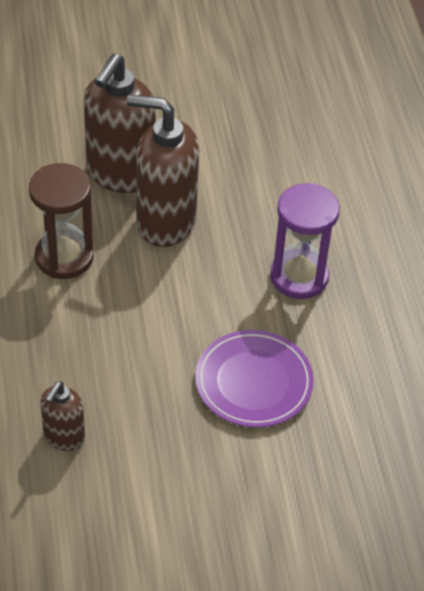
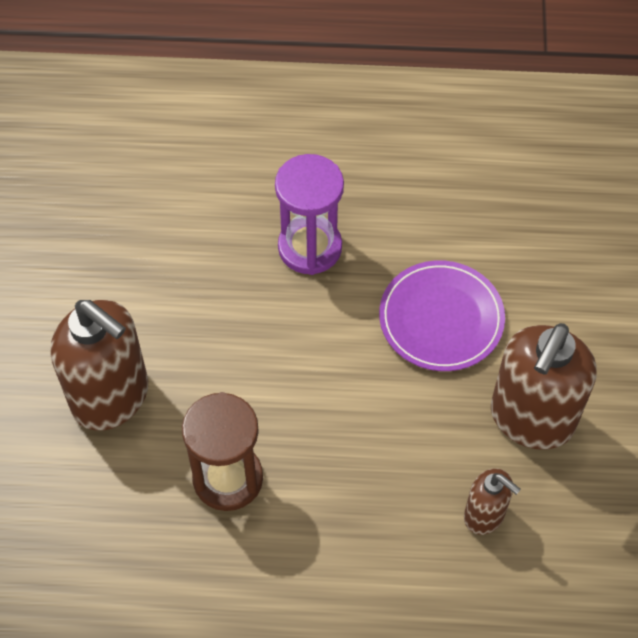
camera: 75 degrees left, 10 degrees up
brown soap dispenser [127,94,199,247] -> brown soap dispenser moved to [491,323,597,450]

